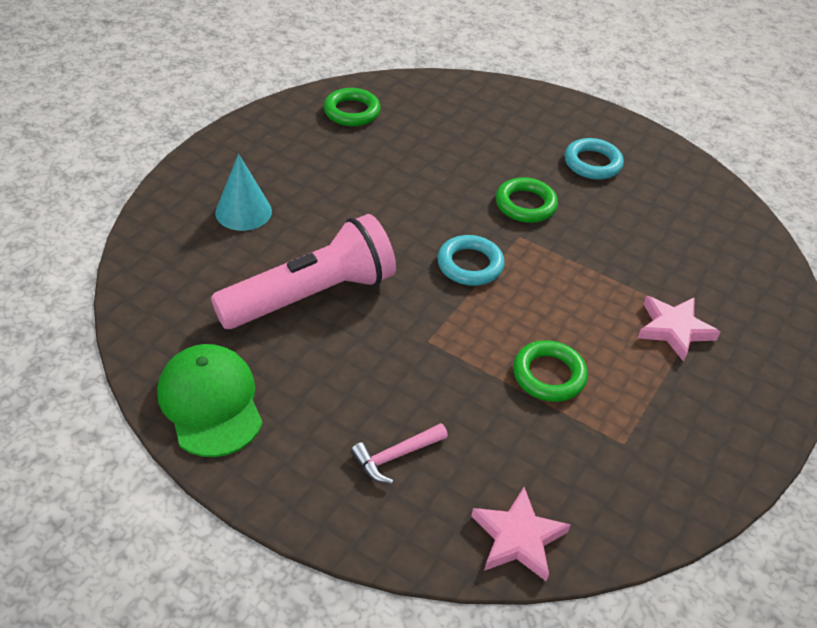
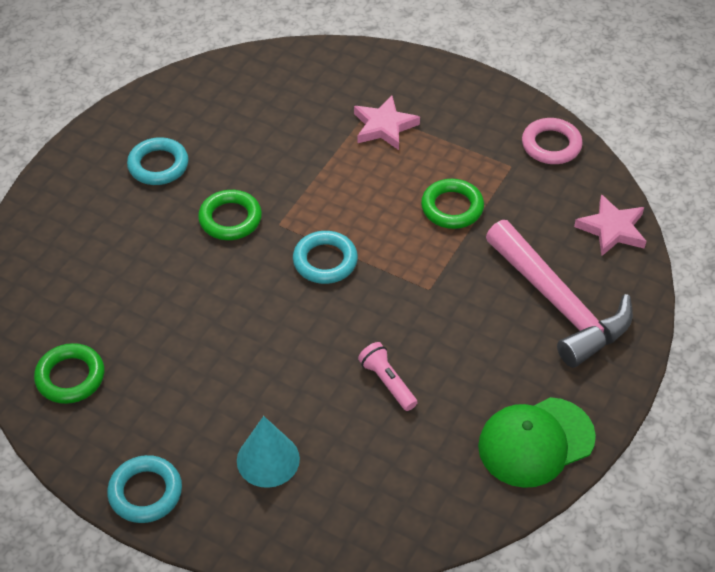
camera: 90 degrees left, 5 degrees up
pink flashlight [211,214,396,329] -> pink flashlight [358,342,417,411], size x0.43
pink hammer [351,423,448,484] -> pink hammer [486,220,633,368], size x2.25
none -> turquoise ring [107,455,182,523]
none -> pink ring [522,118,583,164]

